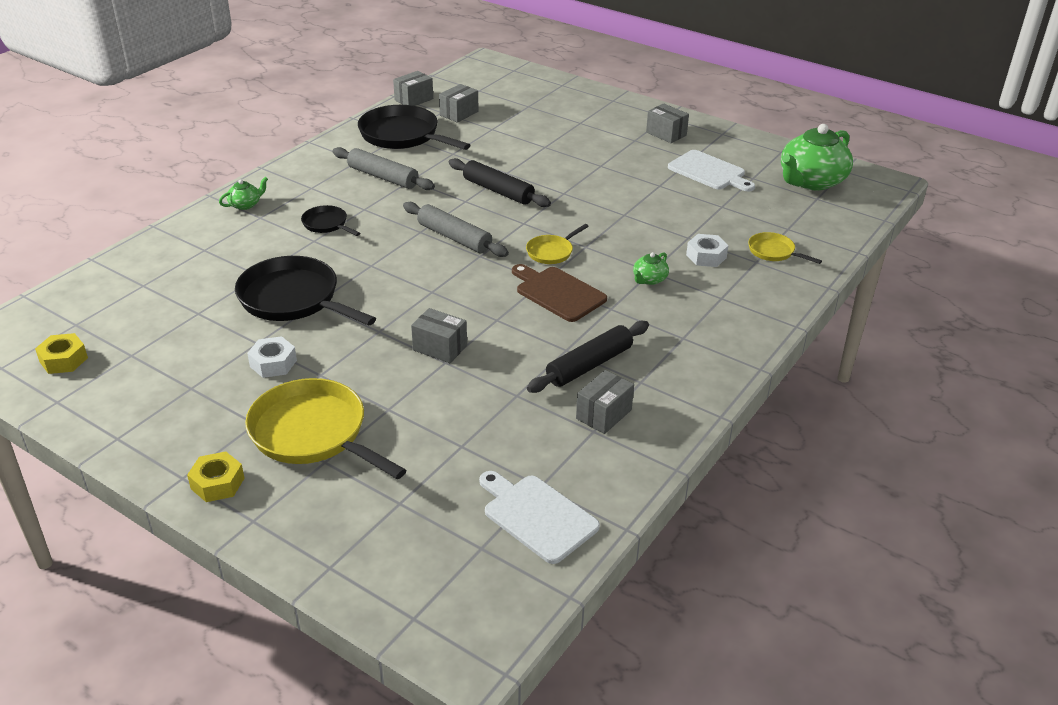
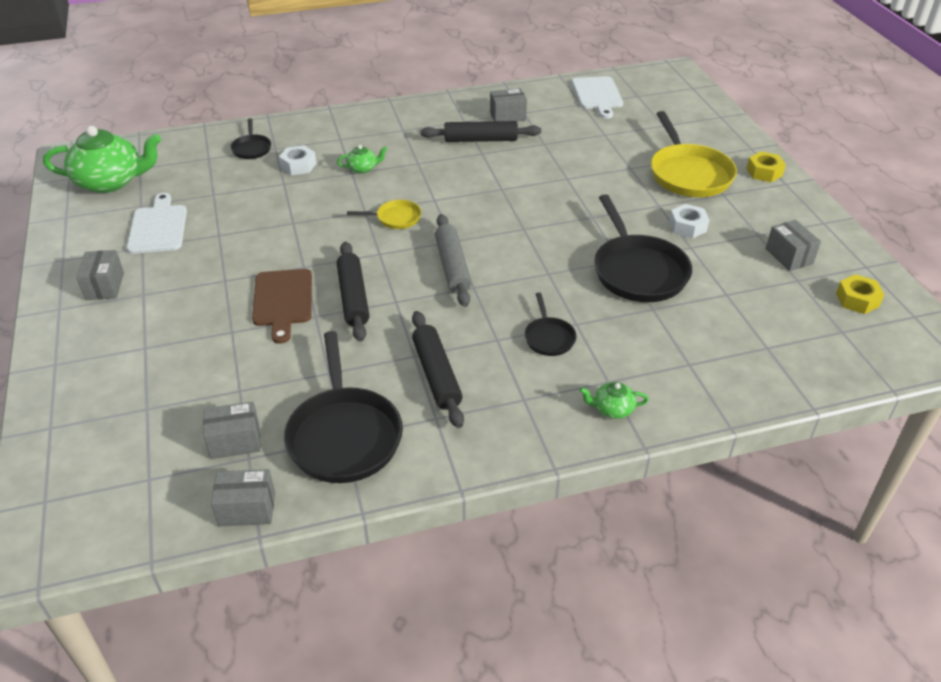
camera: 140 degrees left, 5 degrees up
grey rolling pin [333,147,435,190] -> black rolling pin [412,311,464,428]
grey box [411,308,467,363] -> grey box moved to [766,220,821,271]
brown cutting board [512,264,607,322] -> brown cutting board moved to [252,269,312,344]
yellow pan [748,232,822,264] -> black pan [230,118,271,159]

